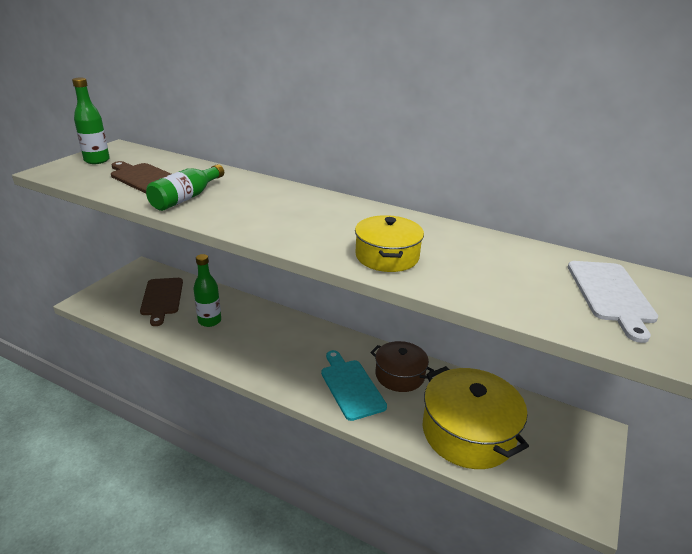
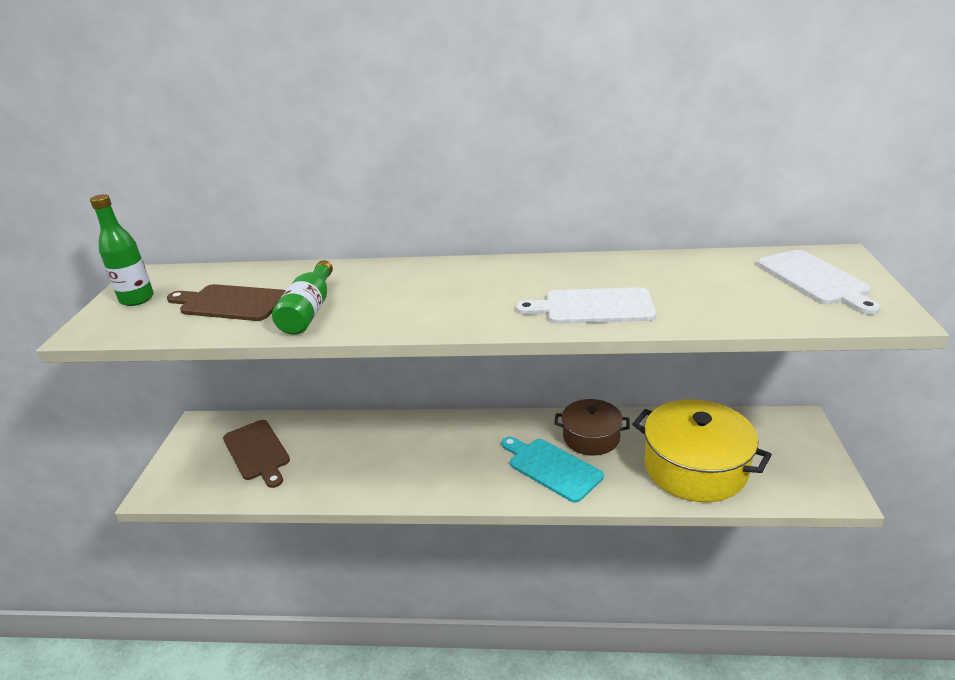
camera: 20 degrees left, 0 degrees up
green bottle [193,254,221,327] -> none
yellow pot [355,215,424,272] -> white cutting board [516,287,656,324]

